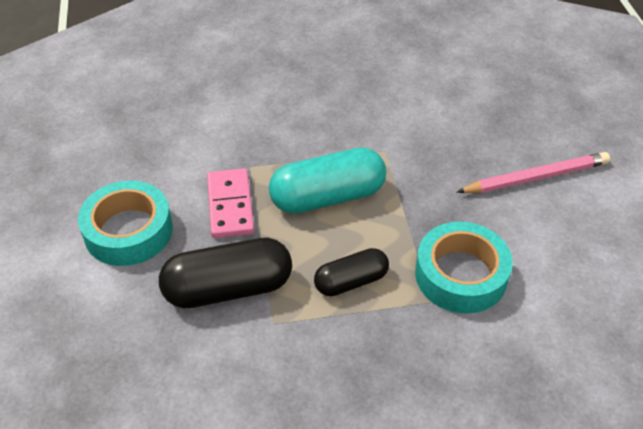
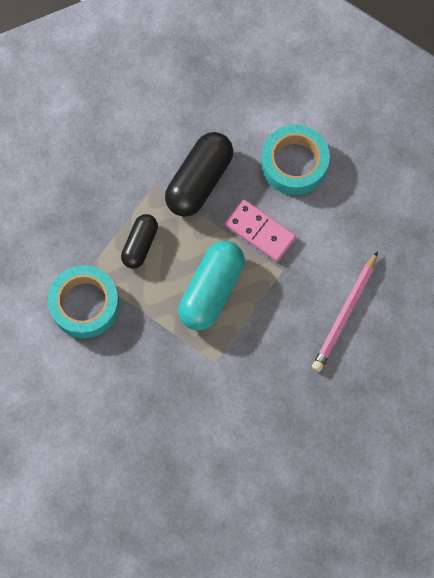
camera: 135 degrees right, 25 degrees up
pink pencil [457,152,610,193] -> pink pencil moved to [312,251,378,372]

